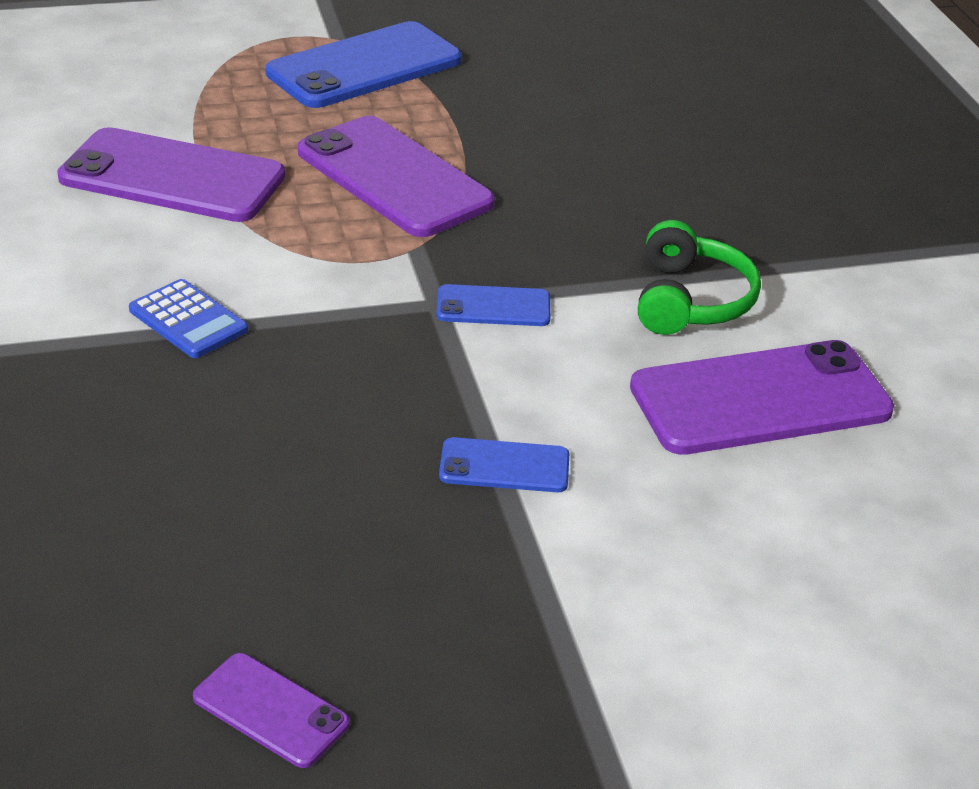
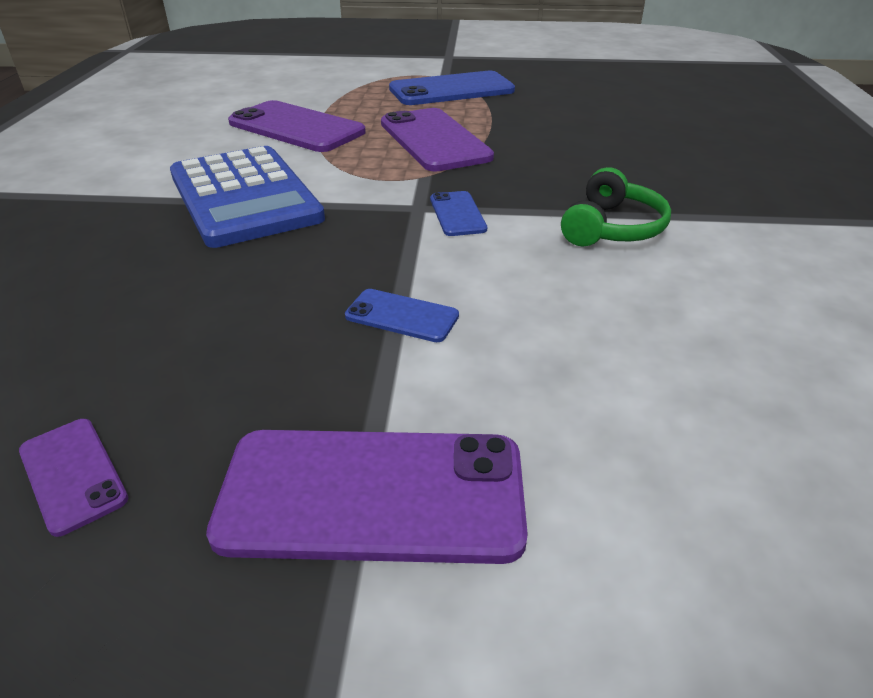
camera: 20 degrees right, 0 degrees up
blue calculator [129,279,248,358] -> blue calculator [170,146,325,248], size x2.28
blue phone [436,284,550,326] -> blue phone turned 60 degrees clockwise [430,191,487,236]
purple phone [630,340,894,455] -> purple phone moved to [206,430,528,564]

